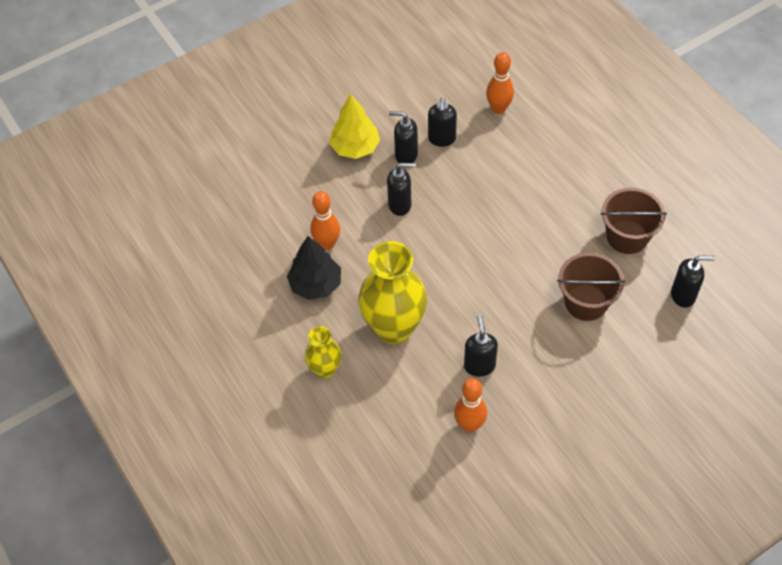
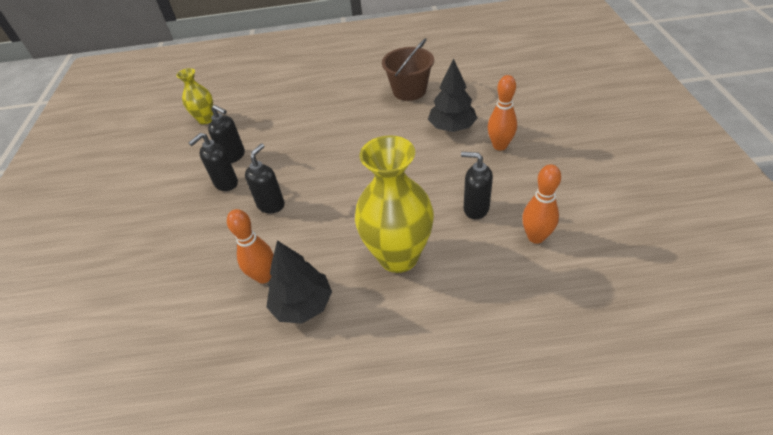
camera: 60 degrees left, 10 degrees down
yellow vase [305,326,341,379] -> yellow vase moved to [176,68,214,124]
yellow tree [330,94,380,159] -> none
orange bowling pin [486,52,514,114] -> orange bowling pin moved to [488,75,517,151]
brown bucket [557,253,626,321] -> black tree [428,58,477,132]
black soap dispenser [671,255,715,308] -> none

